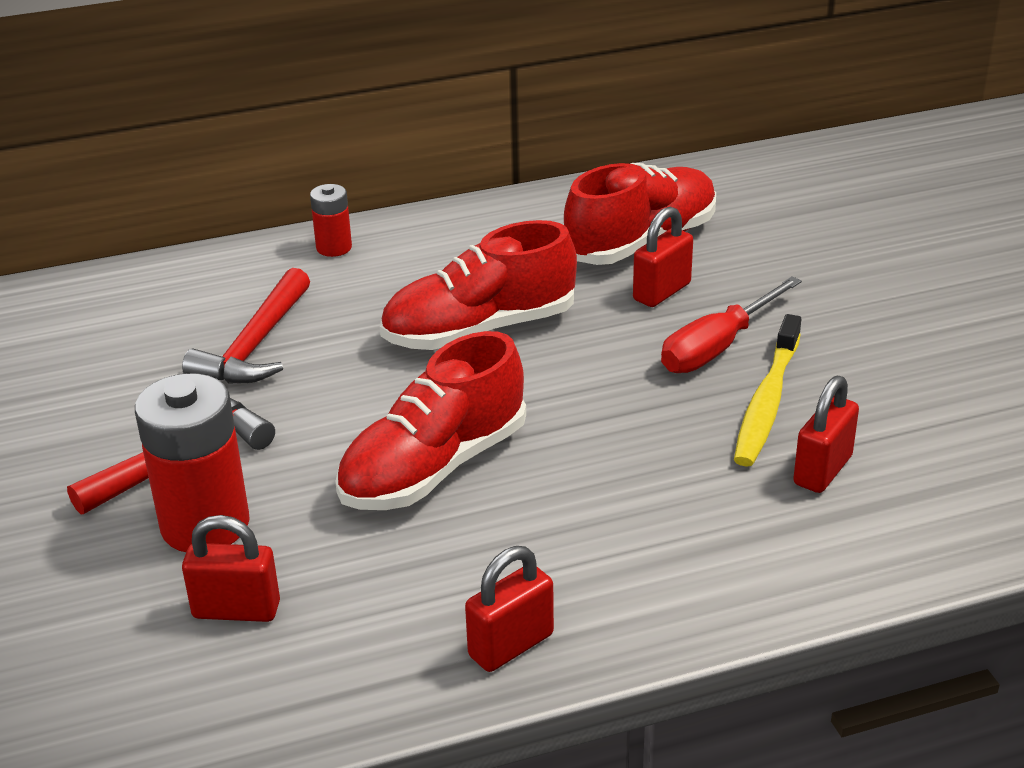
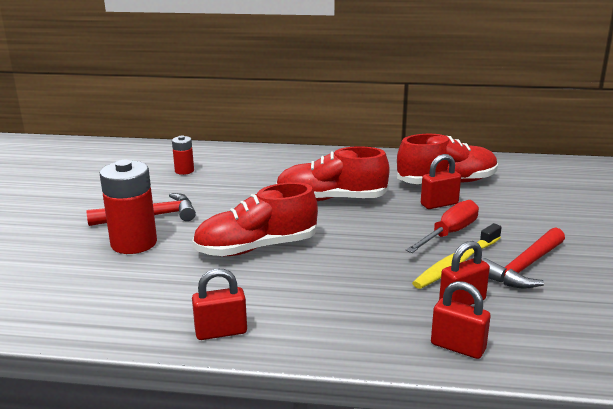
camera: 25 degrees right, 10 degrees down
red hammer [182,268,310,383] -> red hammer moved to [482,227,565,289]
red padlock [182,515,280,622] -> red padlock moved to [431,281,490,359]
red battery [310,184,352,257] -> red battery moved to [172,135,194,175]
red screwdriver [661,276,802,373] -> red screwdriver turned 150 degrees clockwise [406,200,479,253]

